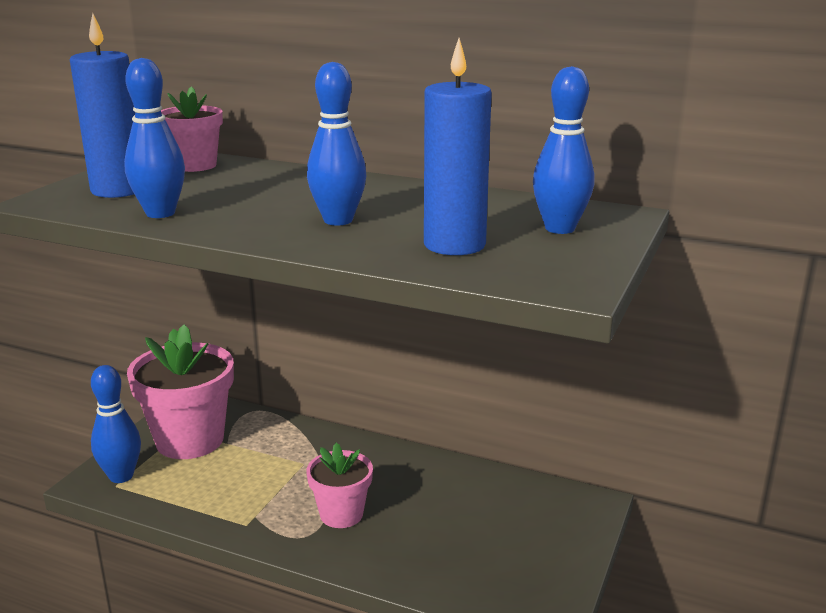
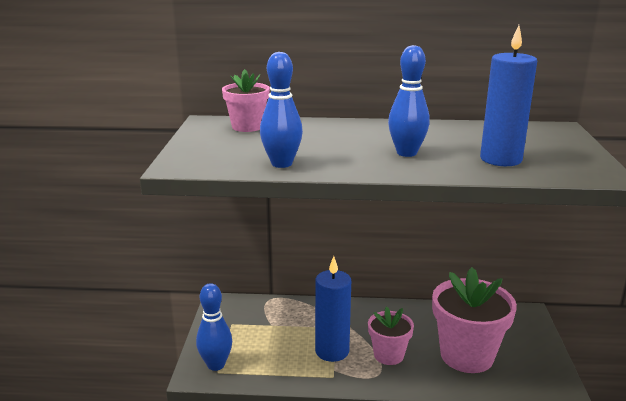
camera: 20 degrees left, 0 degrees up
blue candle [70,13,135,198] -> blue candle moved to [315,256,351,362]
pink flower pot [127,324,234,459] -> pink flower pot moved to [432,267,517,373]
blue bowling pin [533,66,594,234] -> none

